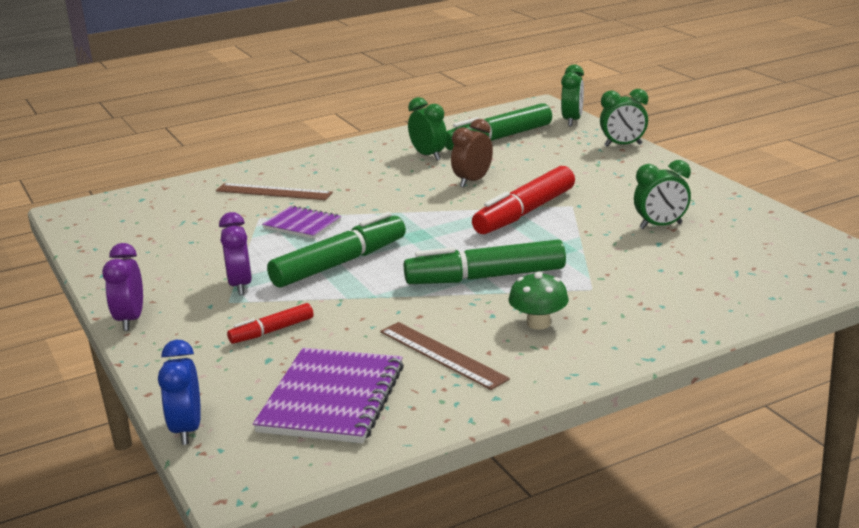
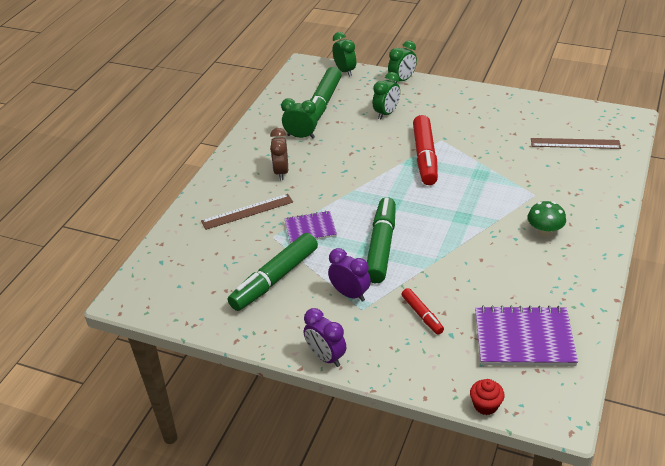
camera: 40 degrees left, 15 degrees up
blue clock [158,339,201,445] -> red cupcake [470,379,505,415]
red marker [227,303,314,344] -> red marker turned 45 degrees counterclockwise [402,288,444,335]
purple notebook [253,348,404,443] -> purple notebook turned 60 degrees counterclockwise [475,306,578,366]
brown ruler [380,322,510,390] -> brown ruler moved to [531,138,621,149]
green marker [404,240,566,284] -> green marker moved to [228,233,318,311]
brown clock [451,119,493,188] -> brown clock moved to [270,128,288,180]
green clock [634,160,691,229] -> green clock moved to [373,72,400,120]

